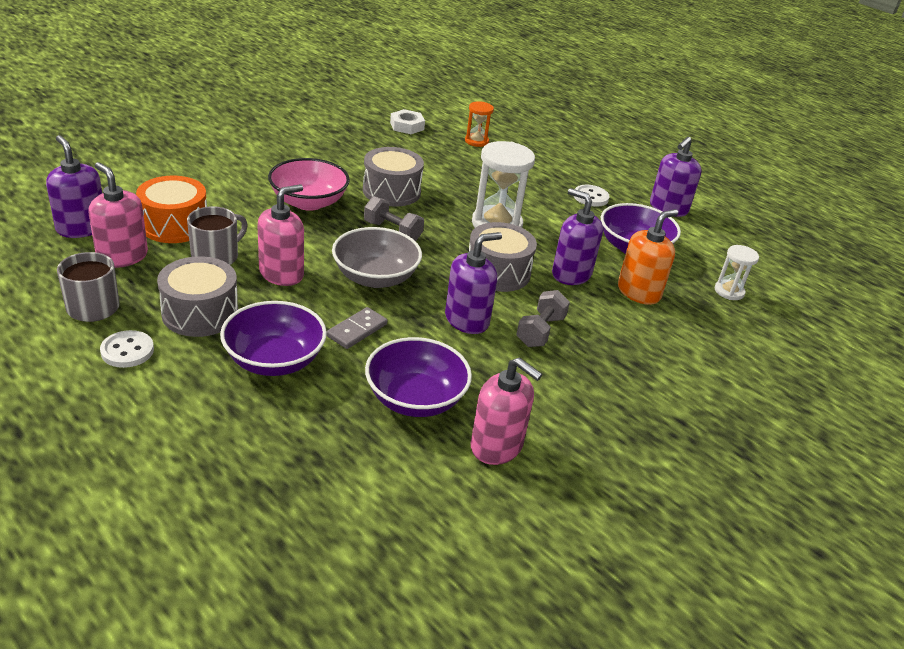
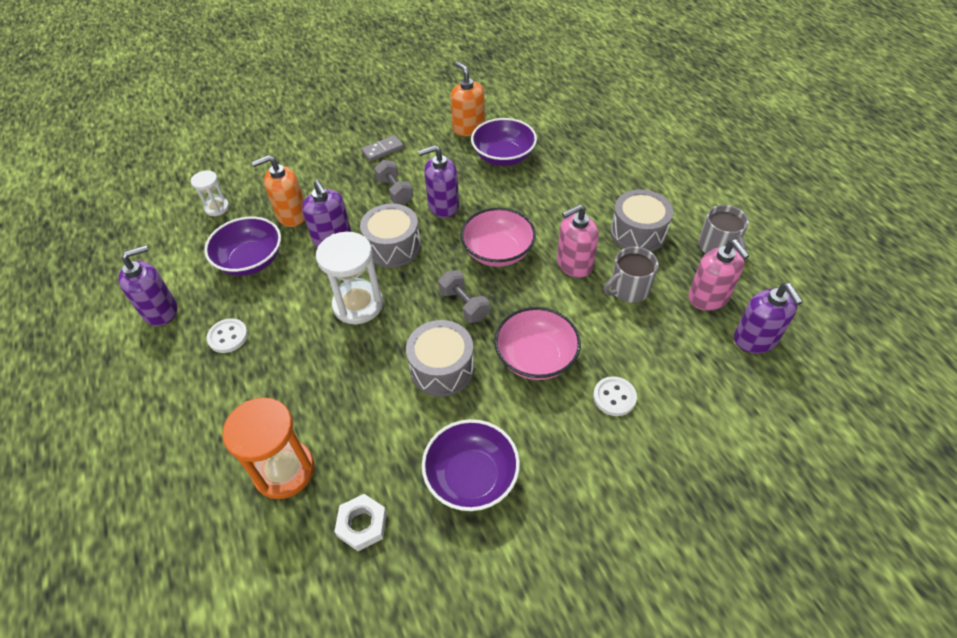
camera: 155 degrees left, 15 degrees up
white button [100,330,154,368] -> white button moved to [593,376,637,416]
orange drum [136,176,207,243] -> none
purple bowl [220,301,327,376] -> purple bowl moved to [422,419,520,511]
grey domino [326,307,387,349] -> grey domino moved to [361,135,404,162]
grey bowl [332,227,422,288] -> pink bowl [460,208,536,267]
orange hourglass [465,101,494,147] -> orange hourglass [222,397,314,499], size x1.81
pink soap dispenser [471,357,542,465] -> orange soap dispenser [450,61,485,136]
grey dumbbell [516,290,570,347] -> grey dumbbell turned 75 degrees counterclockwise [374,160,413,204]

